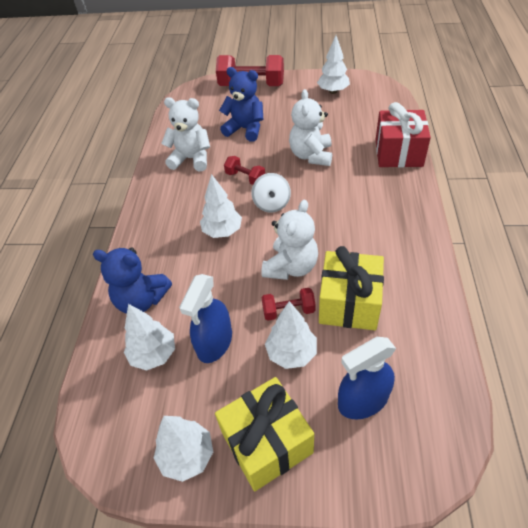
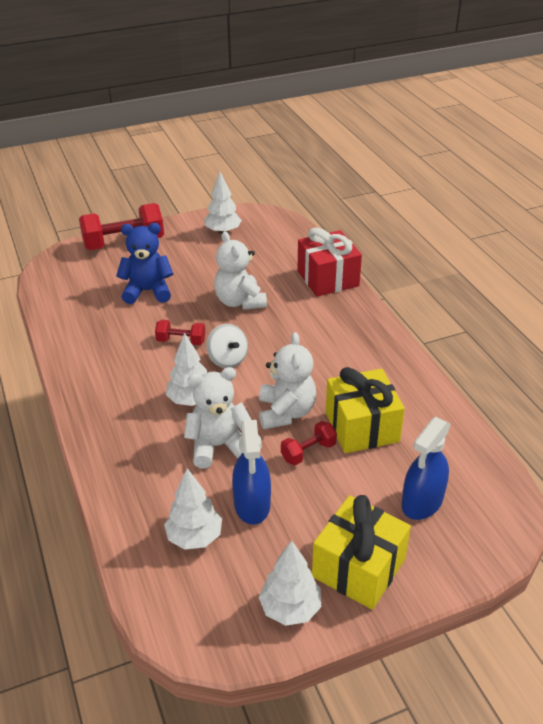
camera: 30 degrees left, 10 degrees down
blue teddy bear [93,247,172,314] -> none
white teddy bear [161,97,210,172] -> white teddy bear moved to [184,367,252,468]
white tree [265,301,317,369] -> none

